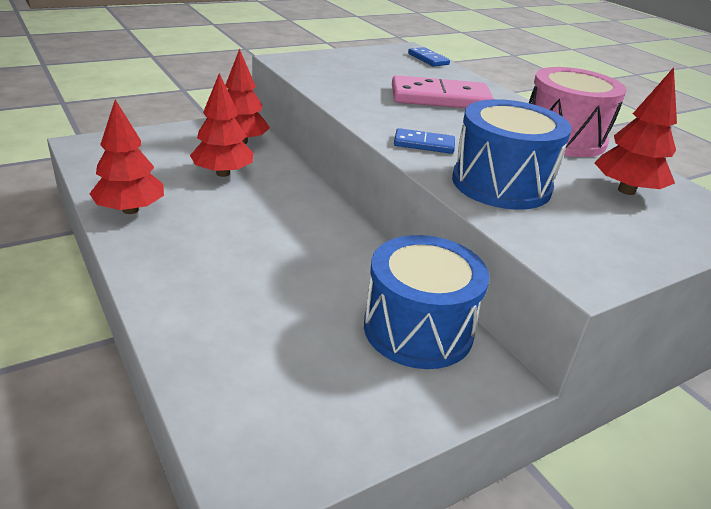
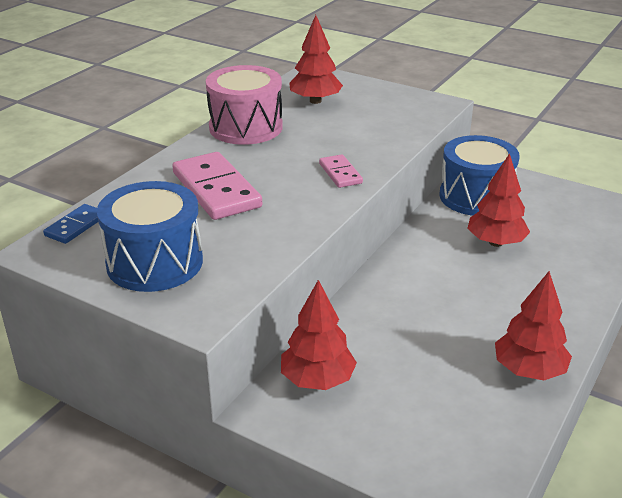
camera: 115 degrees left, 0 degrees up
red tree [190,73,253,177] -> red tree moved to [467,153,530,247]
blue domino [394,128,455,154] -> pink domino [319,154,363,188]
blue drum [452,99,572,210] -> blue drum moved to [97,181,203,292]

